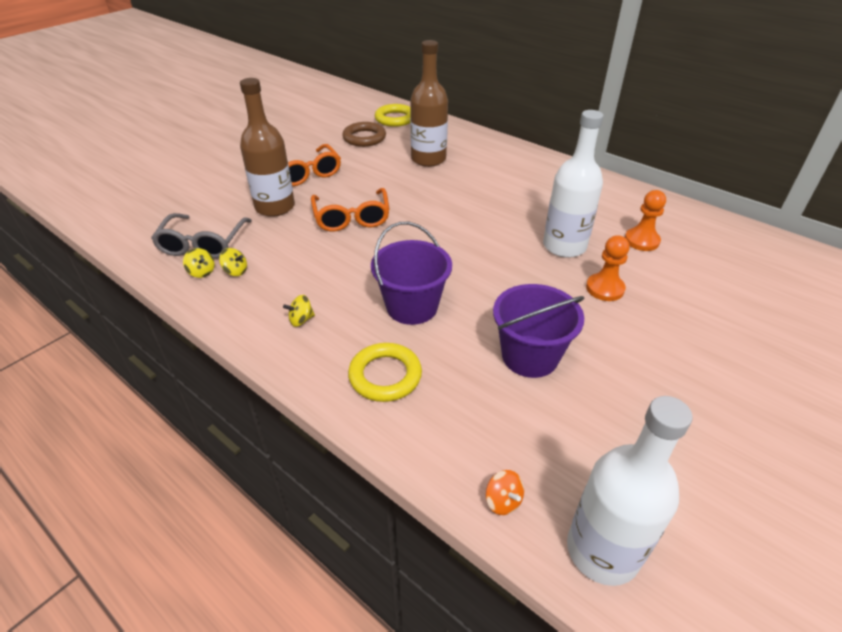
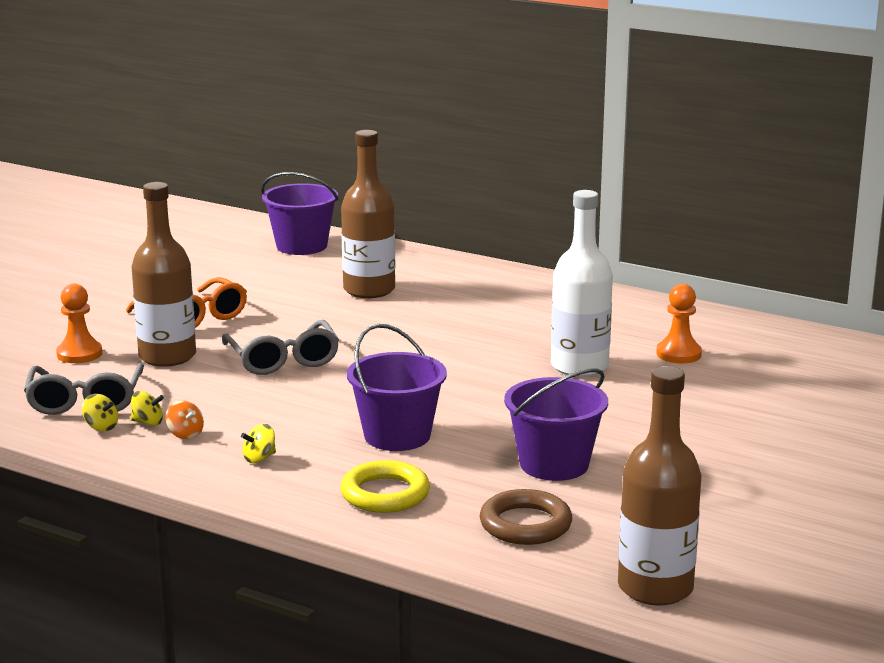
camera: 10 degrees left, 20 degrees down
orange glasses [311,188,390,231] -> grey glasses [222,320,339,375]
brown ring [342,122,386,147] -> brown ring moved to [480,489,572,545]
yellow ring [375,104,411,127] -> purple bucket [261,172,339,255]
orange spinning top [486,470,524,515] -> orange spinning top moved to [165,400,204,439]
white bottle [567,396,693,586] -> brown bottle [618,366,701,606]
orange pawn [586,235,630,301] -> orange pawn moved to [56,284,102,363]

